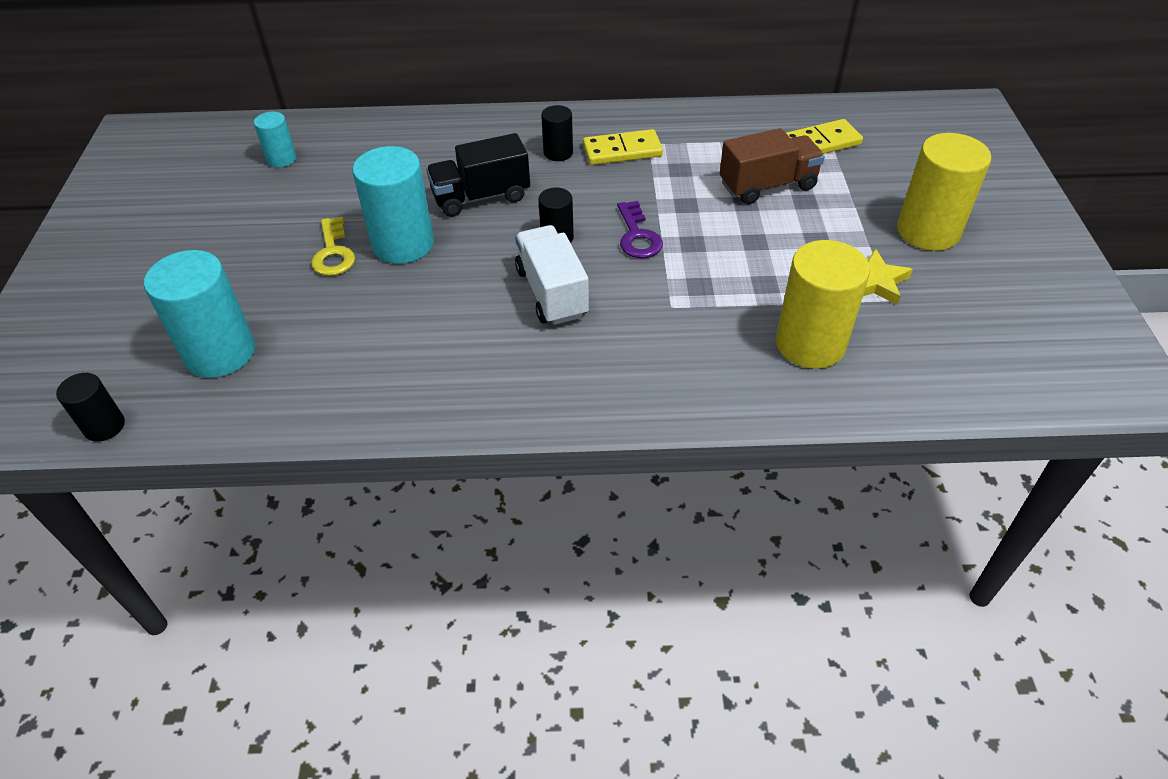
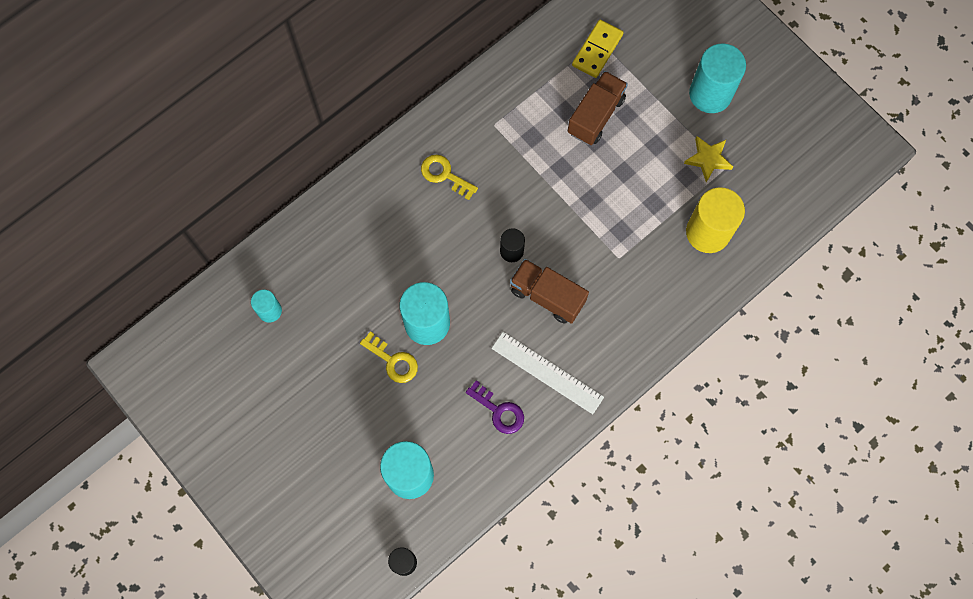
camera: 40 degrees left, 25 degrees up
black truck [426,133,530,217] -> none
white truck [515,225,589,325] -> brown truck [510,259,589,324]
black cylinder [541,105,573,161] -> yellow key [421,155,478,200]
yellow domino [583,129,663,165] -> none
purple key [617,201,663,258] -> purple key moved to [466,380,524,434]
yellow cylinder [897,133,991,251] -> turquoise cylinder [689,43,746,113]
none -> white ruler [491,332,604,414]

